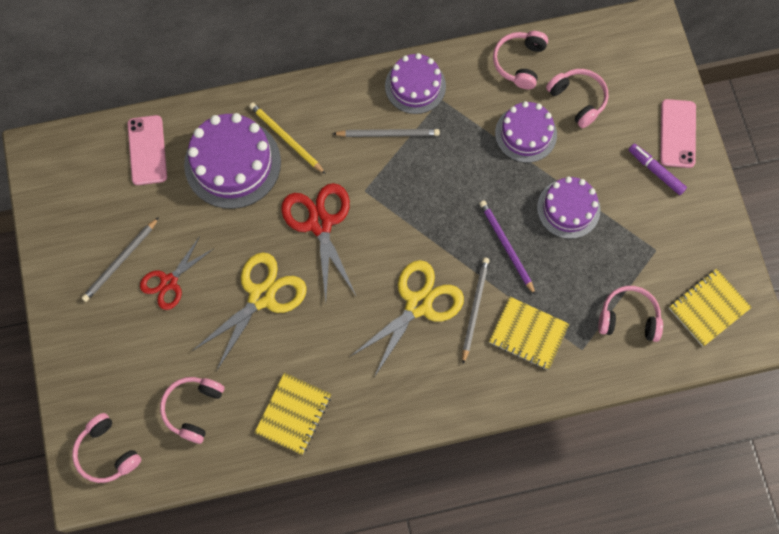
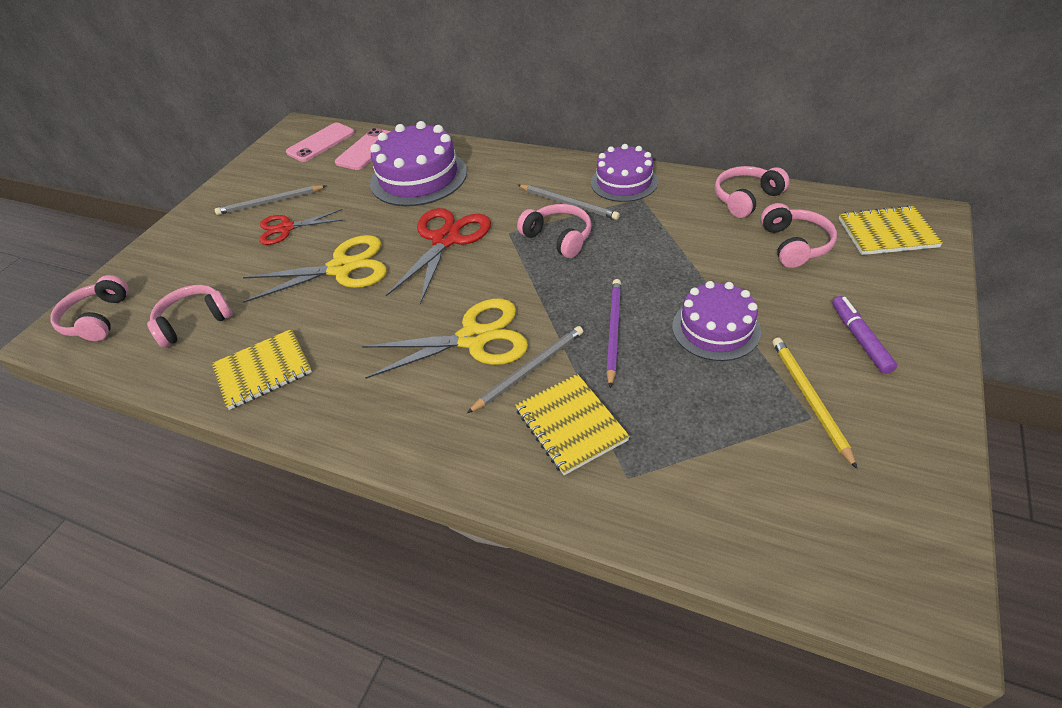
camera: 40 degrees right, 25 degrees down
yellow pencil [249,103,325,174] -> yellow pencil moved to [772,338,857,469]
purple cake [495,101,557,163] -> none
pink headphones [598,286,663,342] -> pink headphones moved to [517,204,592,258]
pink phone [660,99,696,168] -> pink phone moved to [286,123,355,162]
yellow notebook [669,269,752,347] -> yellow notebook moved to [838,205,943,255]

